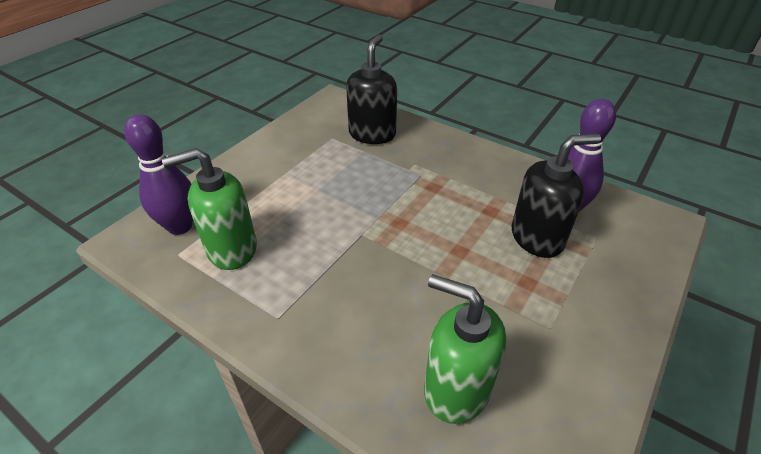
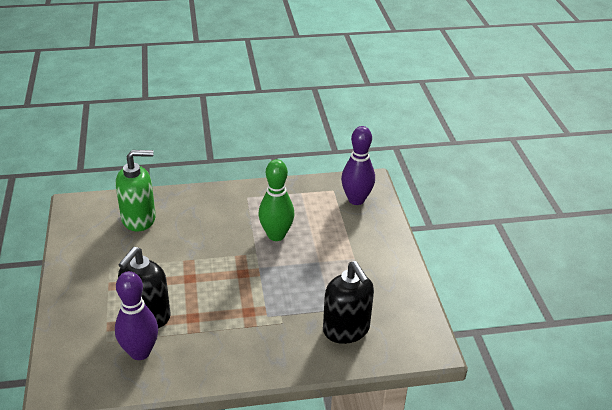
camera: 135 degrees right, 5 degrees down
green soap dispenser [162,148,257,270] -> none
none -> green bowling pin [259,159,295,241]

